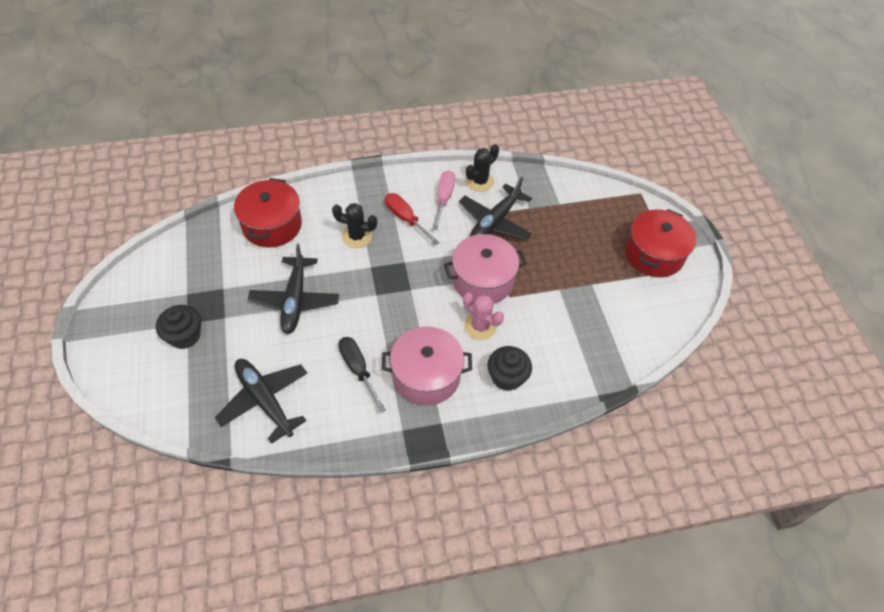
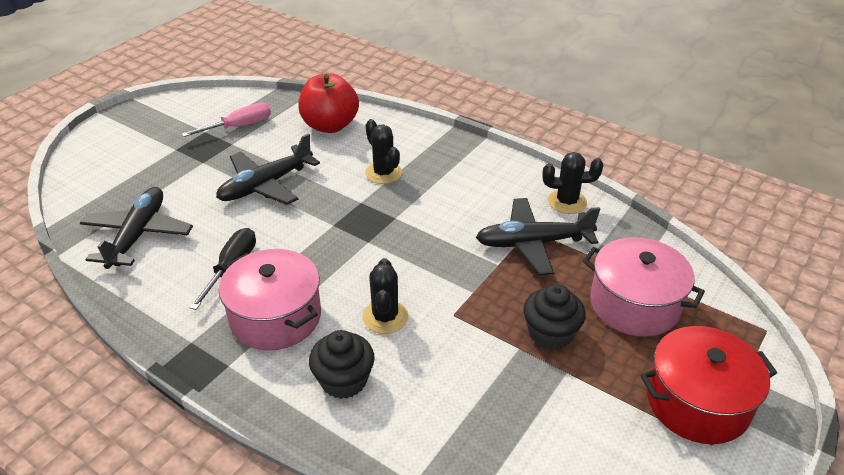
camera: 50 degrees right, 15 degrees down
black cupcake [156,305,201,349] -> black cupcake moved to [523,284,586,350]
red pot [234,178,302,247] -> red apple [298,74,359,133]
red screwdriver [385,193,440,245] -> none
pink screwdriver [432,170,455,230] -> pink screwdriver moved to [182,103,271,137]
pink pot [444,234,527,304] -> pink pot moved to [583,237,705,337]
pink cactus [463,293,504,340] -> black cactus [362,258,408,334]

